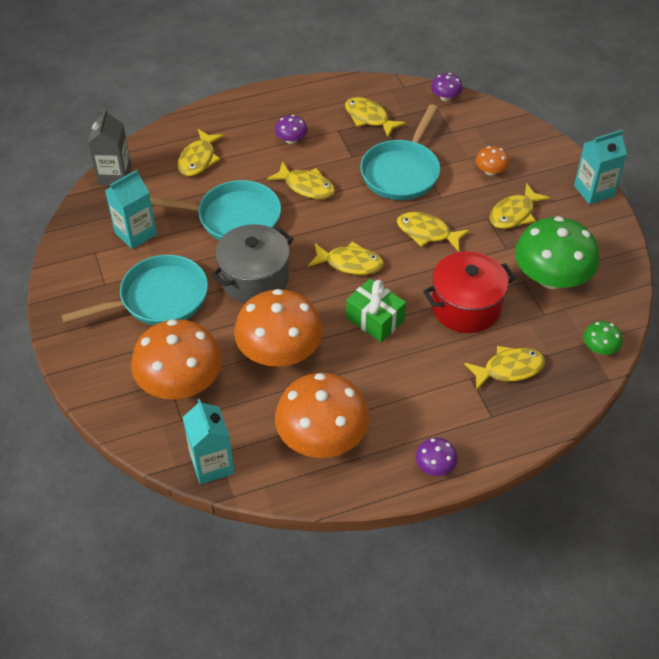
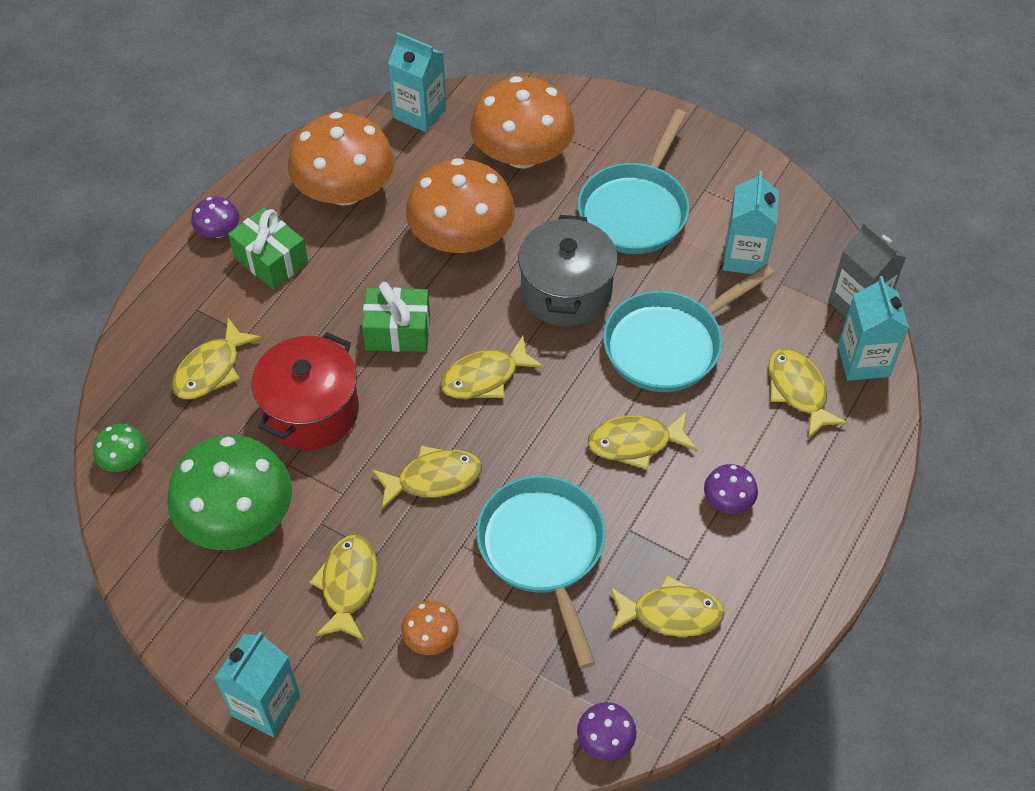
camera: 140 degrees right, 5 degrees up
none -> green gift [228,207,308,289]
none -> turquoise carton [838,276,909,381]

